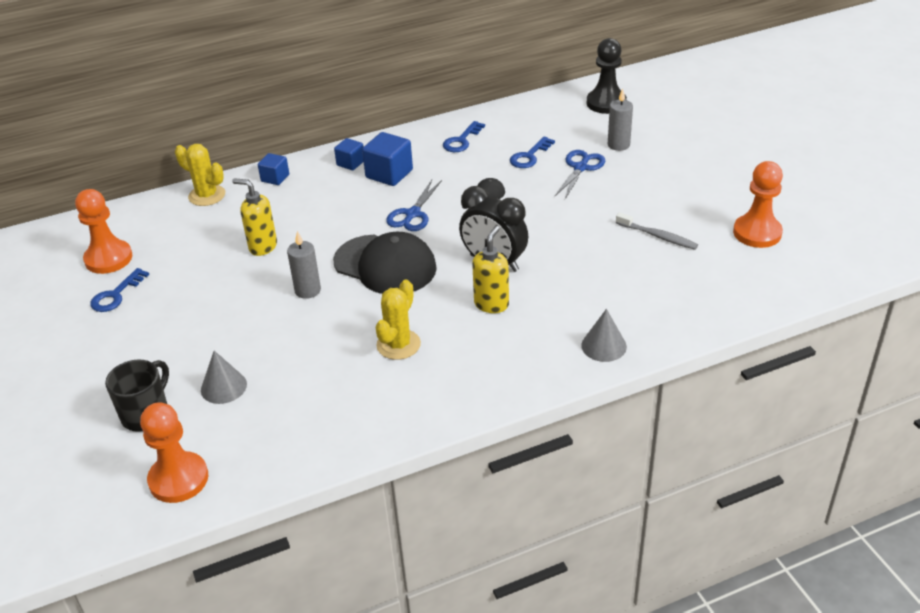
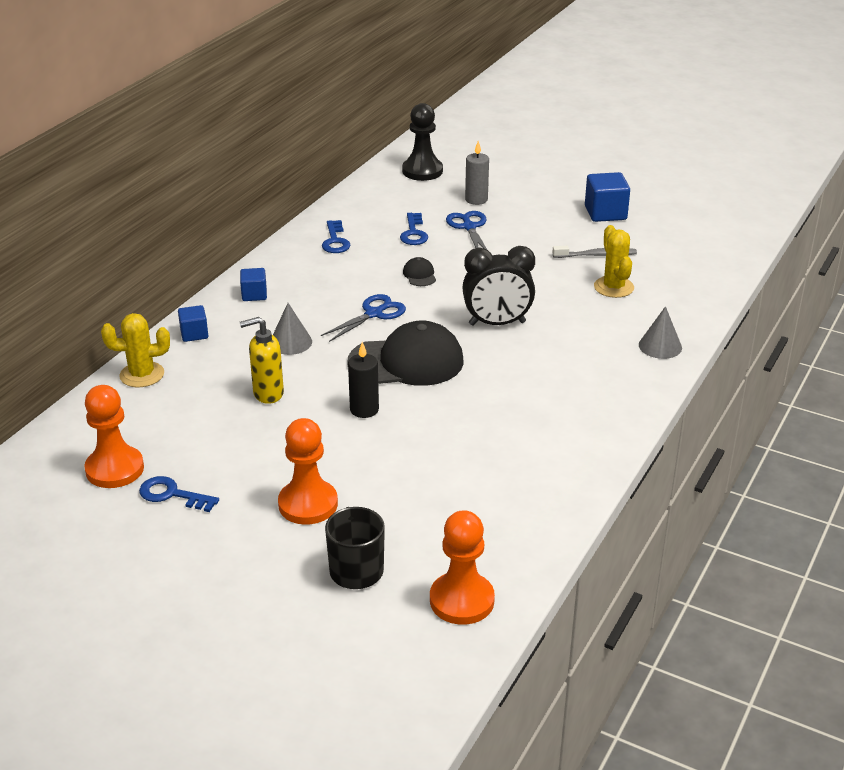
camera: 40 degrees left, 5 degrees down
blue key [90,268,149,312] -> blue key turned 120 degrees clockwise [139,476,219,512]
grey cone [201,351,247,404] -> grey cone moved to [273,303,312,355]
grey candle [287,231,321,299] -> black candle [348,342,379,418]
blue cube [362,132,413,186] -> blue cube moved to [585,172,630,222]
yellow cactus [376,280,421,360] -> yellow cactus moved to [594,225,634,298]
blue scissors [386,180,442,231] -> blue scissors turned 120 degrees counterclockwise [321,294,406,342]
yellow soap dispenser [472,226,509,313] -> none
orange pawn [733,161,783,248] -> orange pawn moved to [278,418,338,525]

